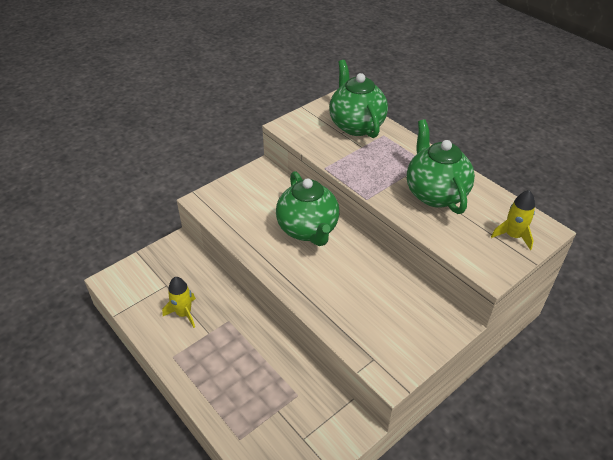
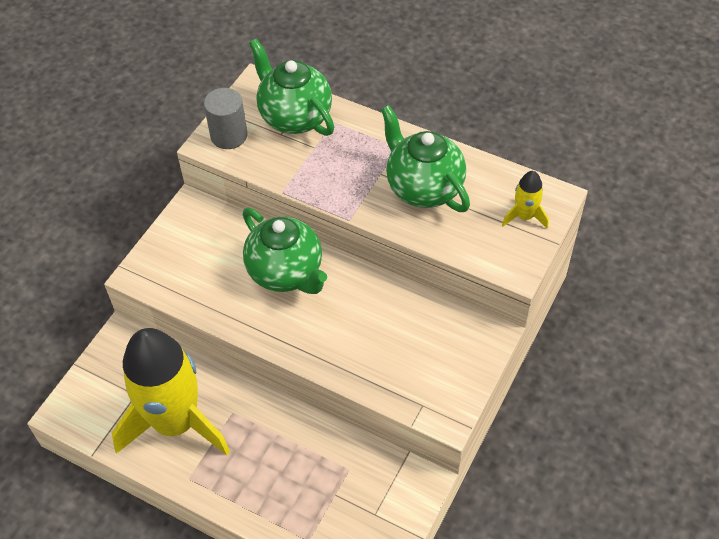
camera: 20 degrees left, 10 degrees up
yellow rocket [162,277,196,328] -> yellow rocket [112,328,230,455], size x2.46
none -> grey cylinder [204,88,248,149]

